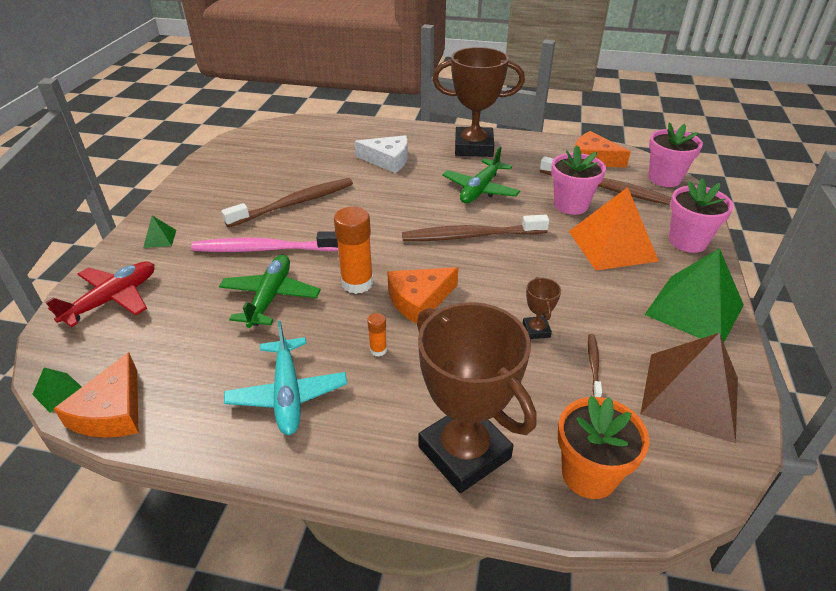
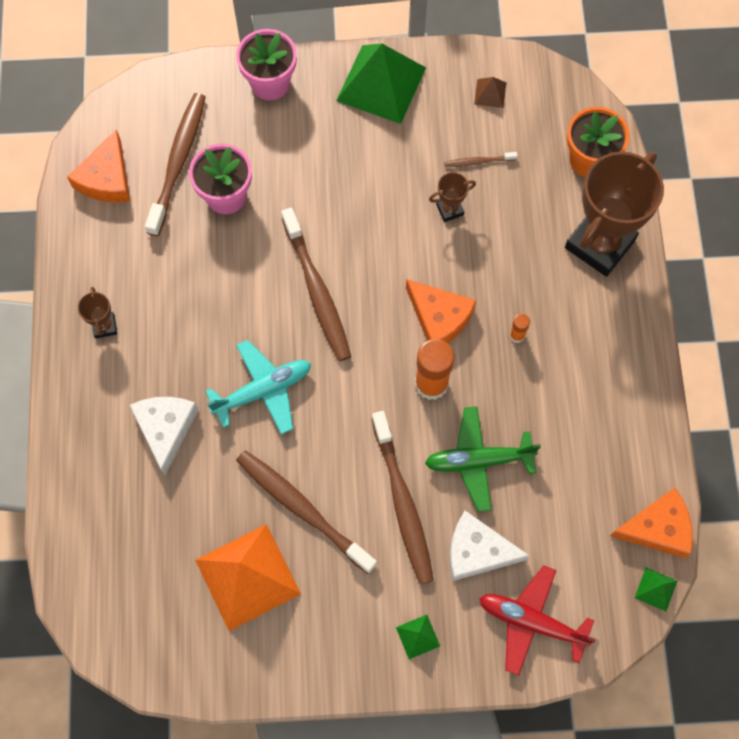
camera: 105 degrees left, 30 degrees up
pink toothbrush [191,231,338,252] -> brown toothbrush [372,411,434,585]
turquoise plane [224,321,347,435] -> turquoise plane moved to [205,340,311,435]
brown trophy [432,47,525,157] -> brown trophy [78,287,117,338], size x0.42
green plane [442,146,520,203] -> none
orange pyramid [569,187,659,270] -> orange pyramid moved to [195,524,301,631]
brown pyramid [640,333,738,443] -> brown pyramid [474,77,506,108], size x0.42
pink flower pot [648,122,703,187] -> none
none -> white cheese [450,511,529,581]

